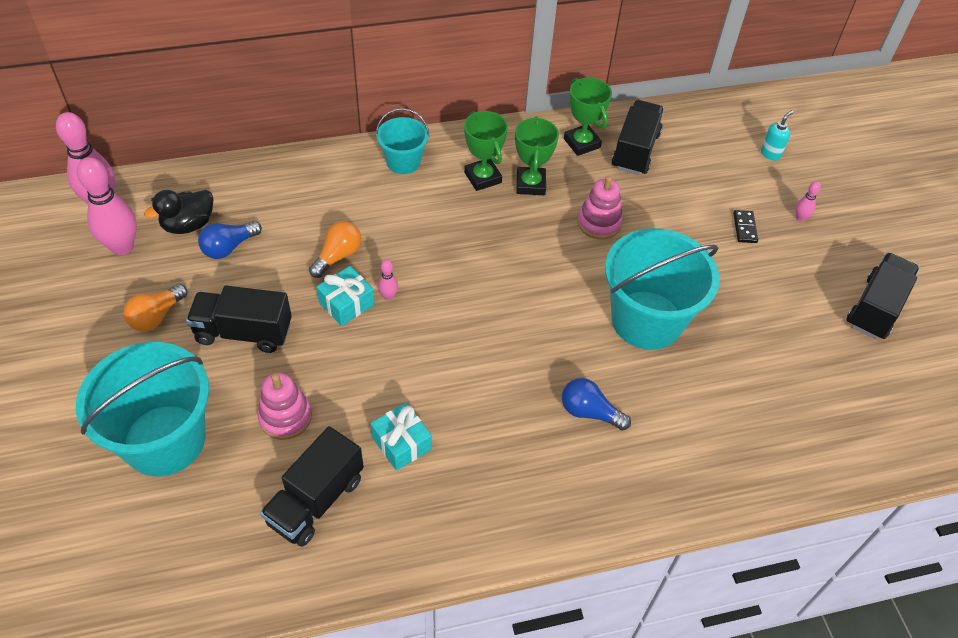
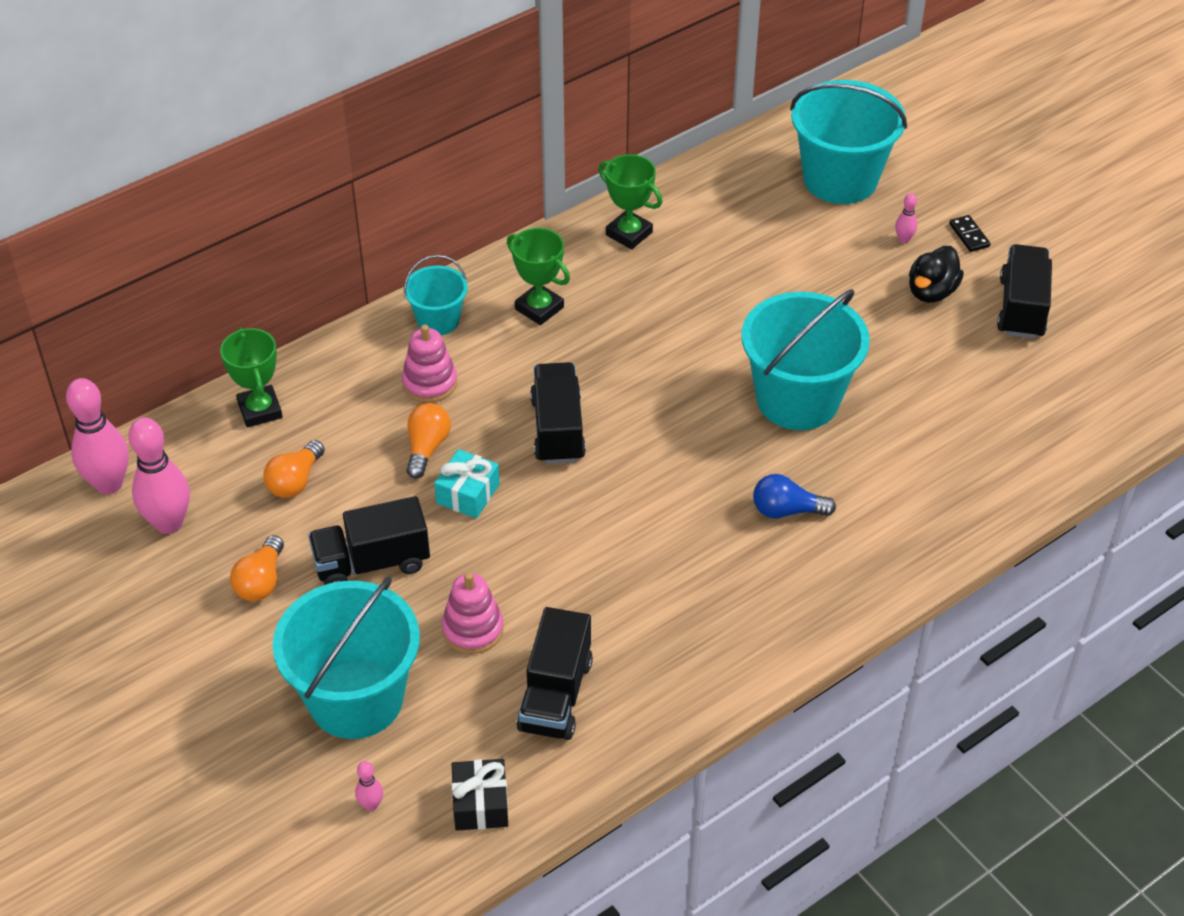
camera: 20 degrees left, 5 degrees down
black duck [144,190,213,234] -> black duck moved to [909,246,964,303]
blue light bulb [198,221,262,259] -> orange light bulb [263,440,325,498]
turquoise gift [370,402,432,471] -> none
pink bowling pin [378,260,398,300] -> pink bowling pin moved to [355,761,383,811]
green trophy [515,117,559,195] -> green trophy moved to [220,327,283,428]
pink stacking toy [577,176,623,240] -> pink stacking toy moved to [402,325,457,403]
black truck [611,100,664,175] -> black truck moved to [530,362,586,464]
black domino [733,210,758,243] -> black domino moved to [949,215,991,252]
turquoise soap dispenser [761,110,794,160] -> turquoise bucket [790,80,907,204]
none -> black gift [452,759,508,831]

